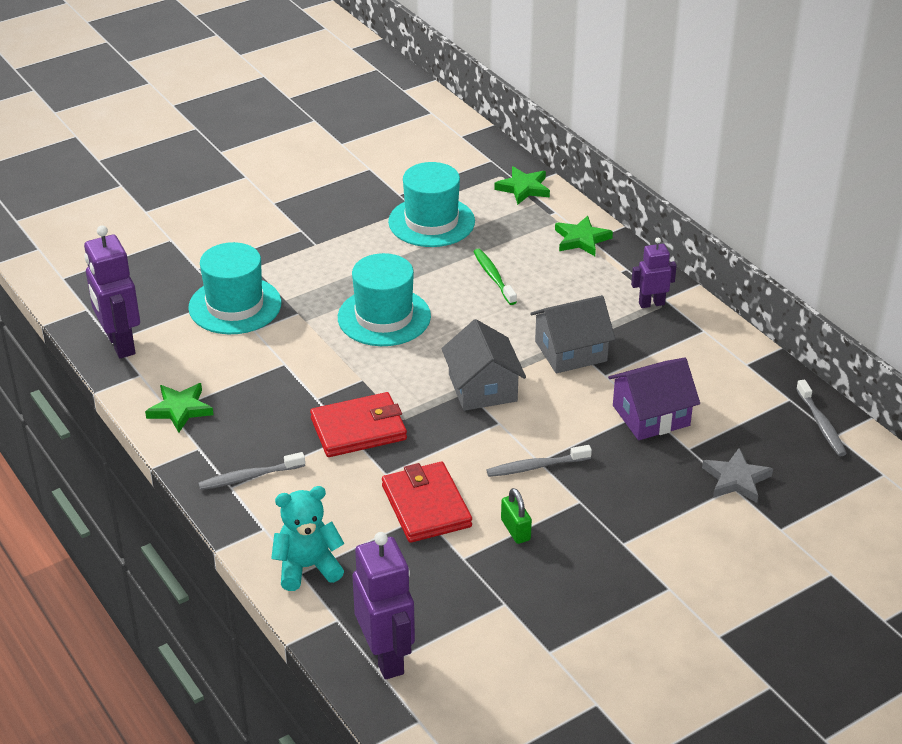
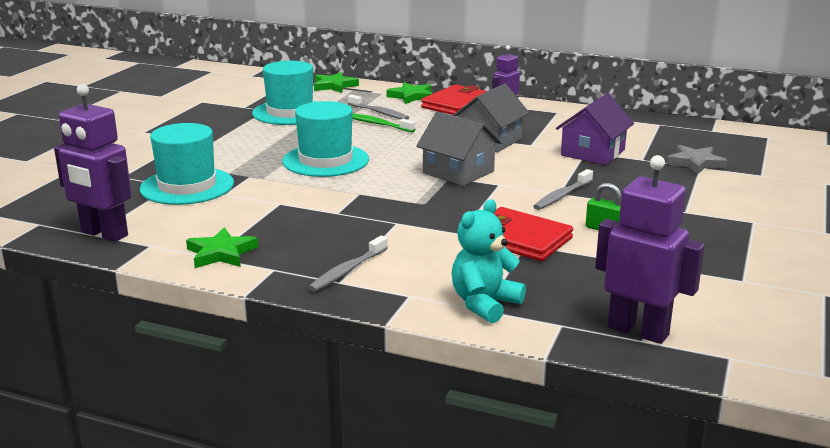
camera: 35 degrees left, 15 degrees down
red wallet [310,392,407,457] -> red wallet moved to [421,84,487,115]
grey toothbrush [796,379,847,456] -> grey toothbrush moved to [348,94,409,120]

